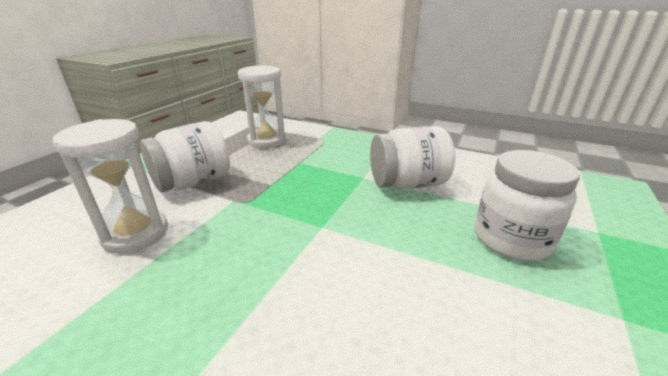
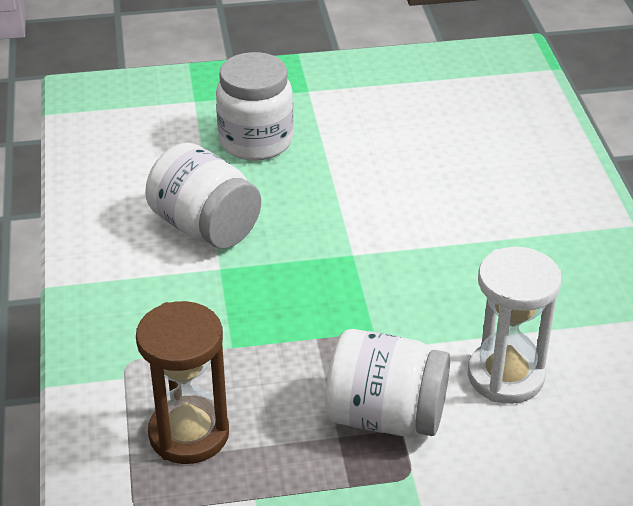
camera: 125 degrees left, 10 degrees up
white hourglass [238,65,286,148] -> brown hourglass [136,301,229,464]

